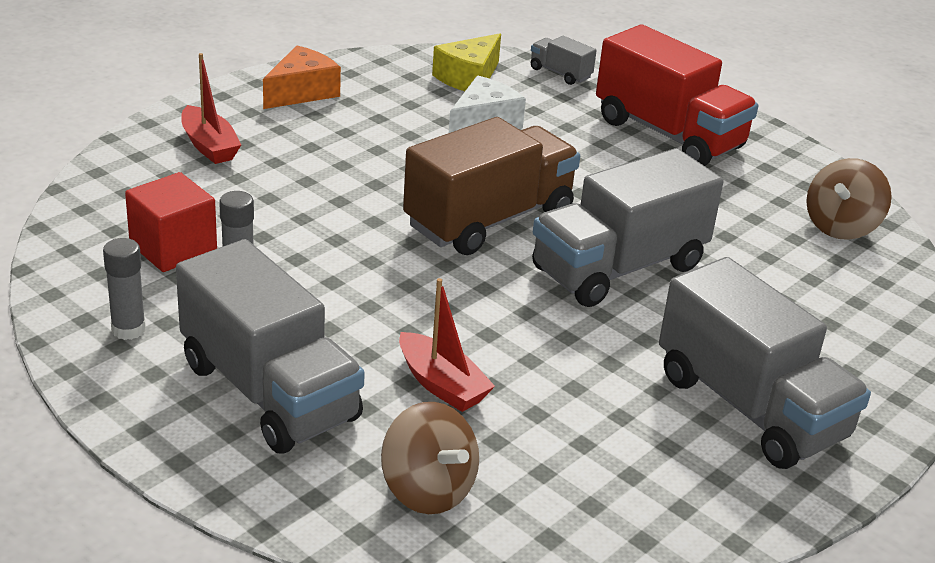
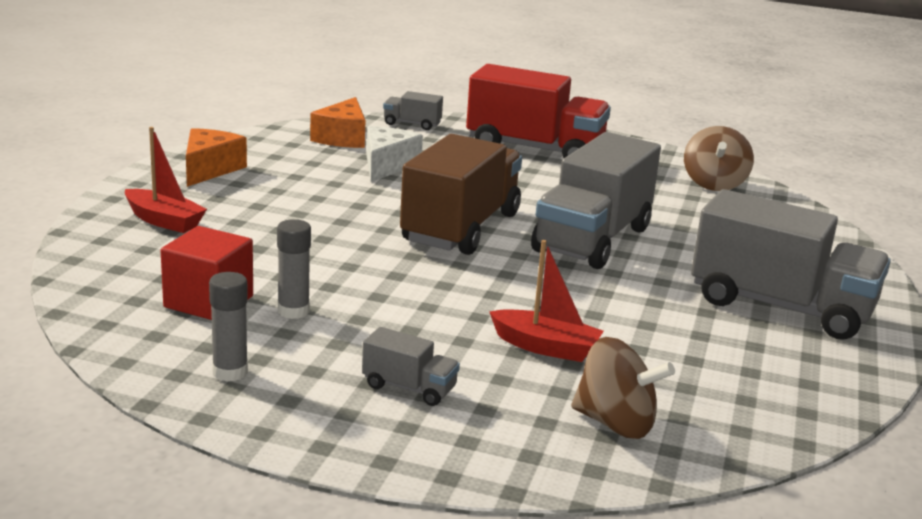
camera: 25 degrees left, 10 degrees down
grey truck [176,239,365,454] -> grey truck [362,327,460,406], size x0.44
yellow cheese [432,33,501,91] -> orange cheese [310,97,366,148]

